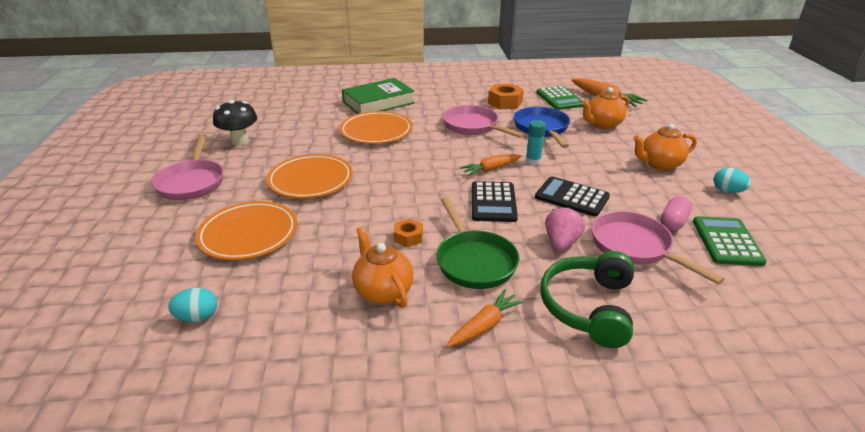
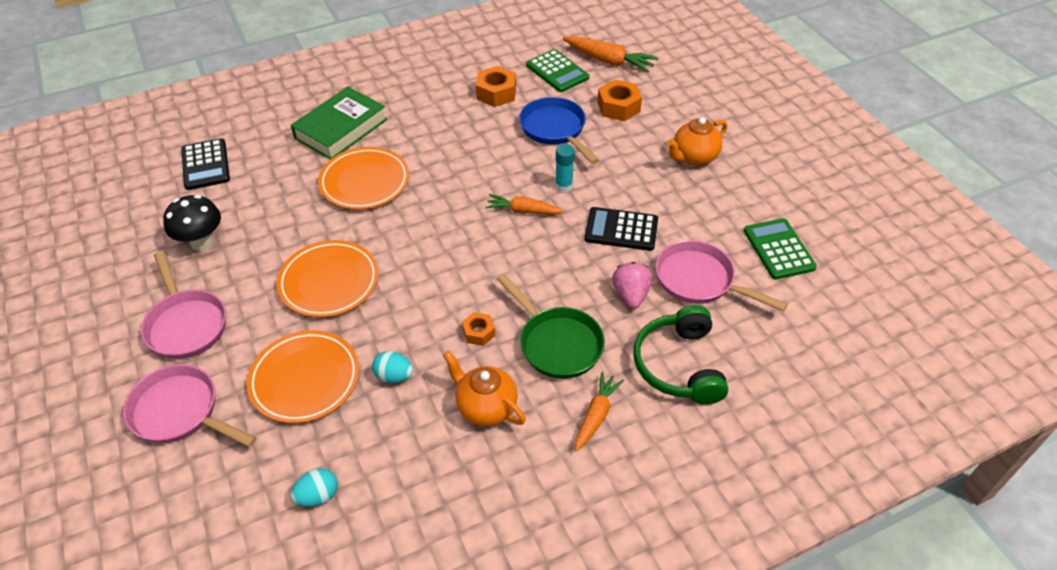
camera: 20 degrees left, 15 degrees up
pink pan [443,105,525,138] -> pink pan moved to [123,364,257,447]
orange carrot [459,154,522,176] -> orange carrot turned 60 degrees clockwise [485,194,564,214]
black calculator [472,181,518,222] -> black calculator moved to [181,138,230,190]
orange teapot [582,87,629,129] -> orange nut [597,80,642,121]
pink capsule [661,196,692,231] -> none
turquoise egg [714,168,751,193] -> turquoise egg moved to [372,351,413,383]

